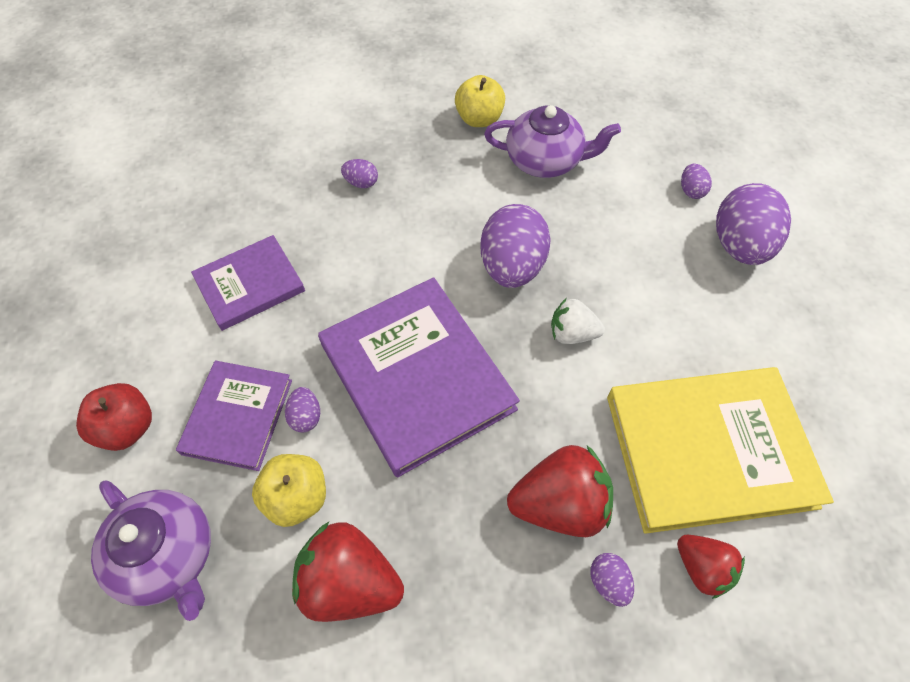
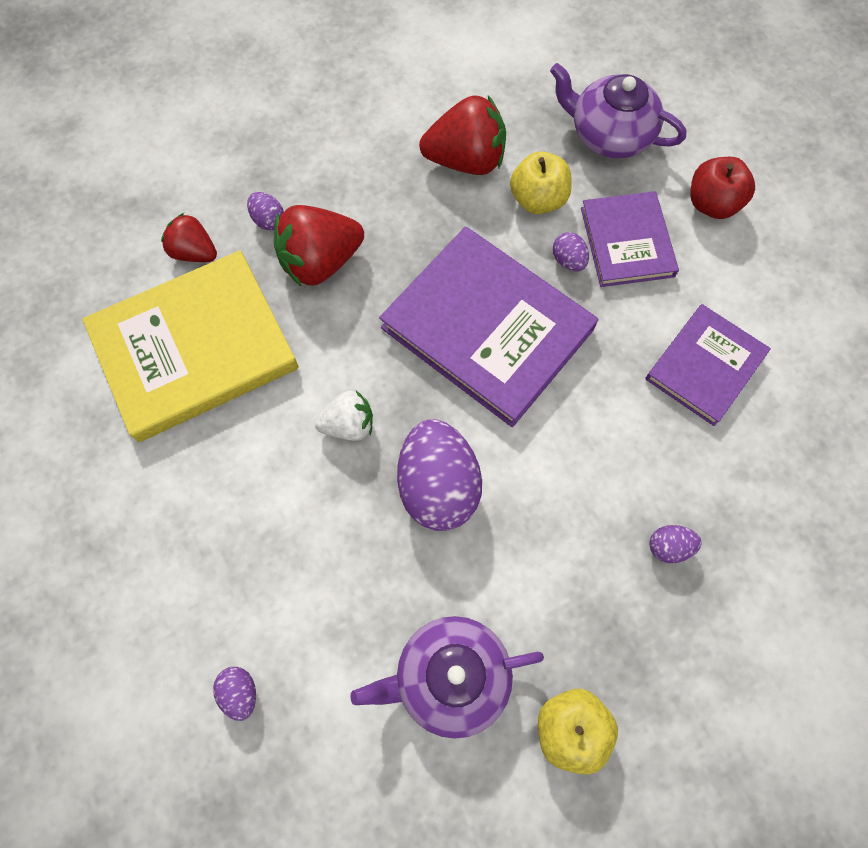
camera: 160 degrees right, 10 degrees up
purple egg [716,183,791,265] -> none

